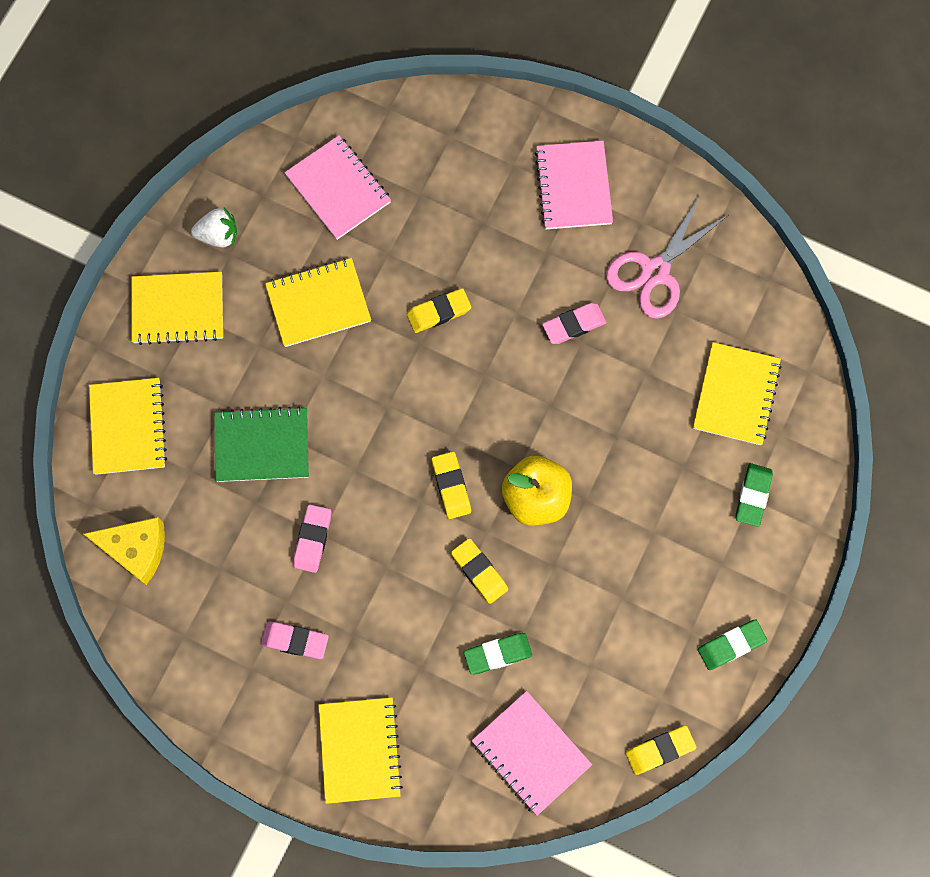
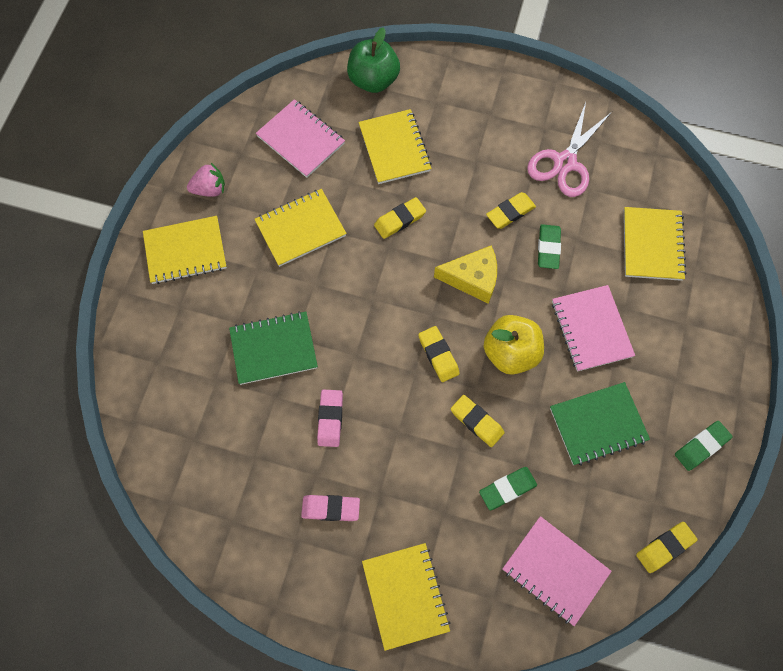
camera: 10 degrees left, 5 degrees down
yellow cheese [84,517,165,585] -> yellow cheese moved to [434,245,497,304]
yellow notebook [89,378,167,475] -> yellow notebook moved to [359,109,432,184]
white strawberry [191,208,237,248] -> pink strawberry [187,163,225,197]
pink notebook [535,141,613,229] -> pink notebook moved to [552,285,635,372]
pink eraser [542,303,606,344] -> yellow eraser [486,192,536,229]
green eraser [736,463,773,527] -> green eraser moved to [538,224,561,269]
none -> green apple [347,27,400,93]
none -> green notebook [550,382,650,466]

